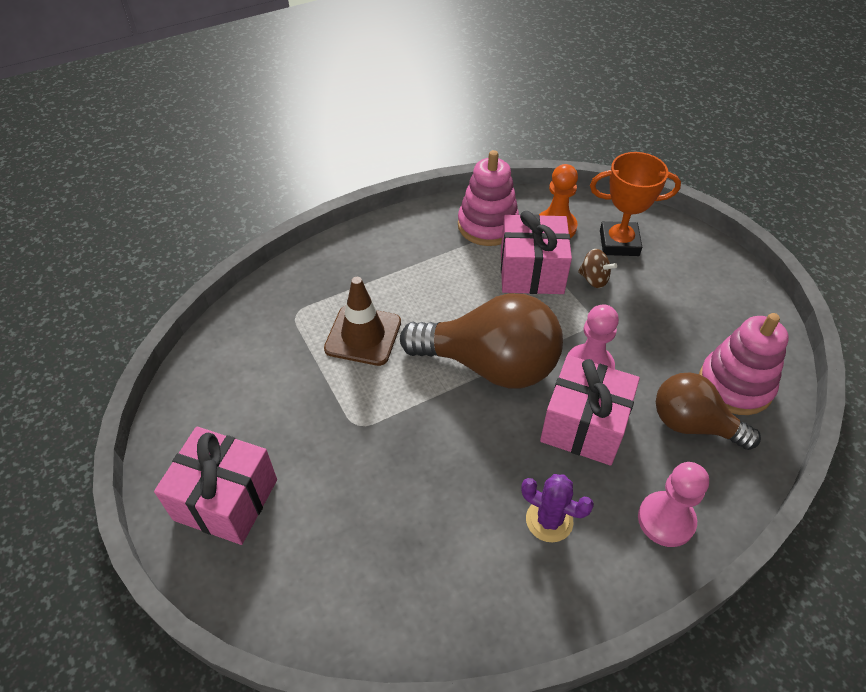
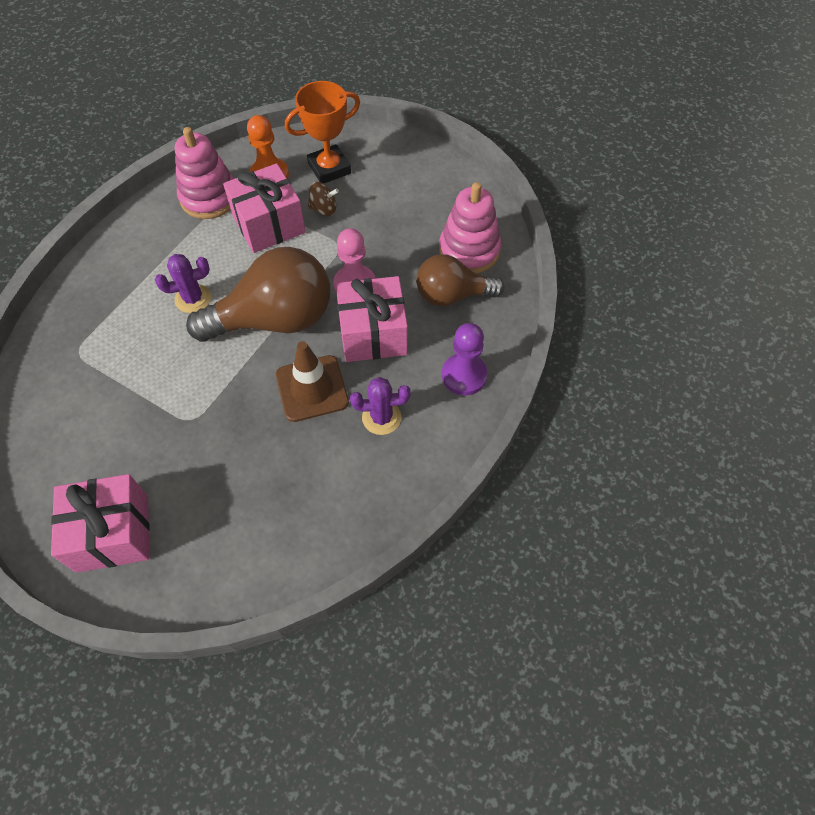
camera: 30 degrees left, 10 degrees up
brown traffic cone [324,277,401,366] -> brown traffic cone moved to [276,341,349,422]
pink pawn [638,462,709,547] -> purple pawn [442,323,488,395]
none -> purple cactus [155,254,211,313]

